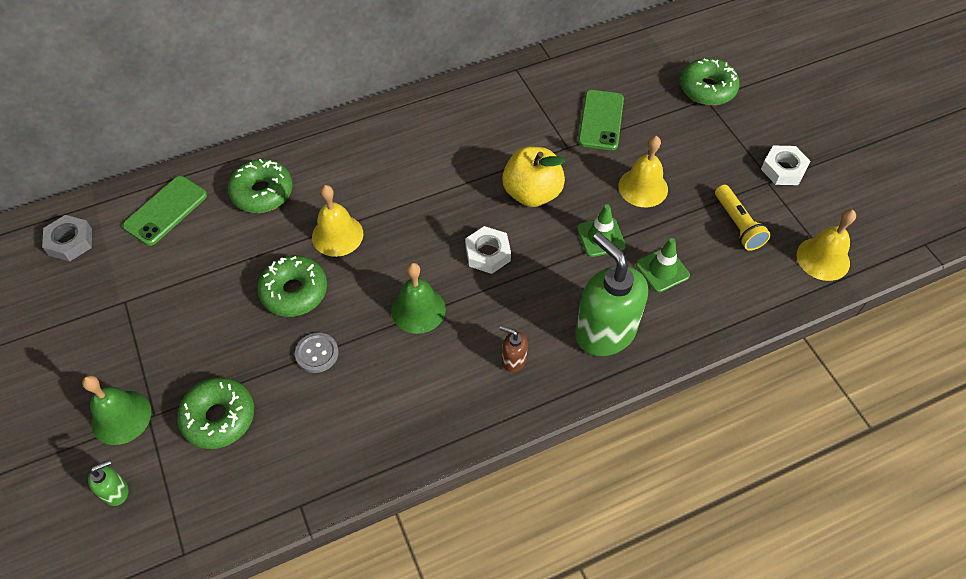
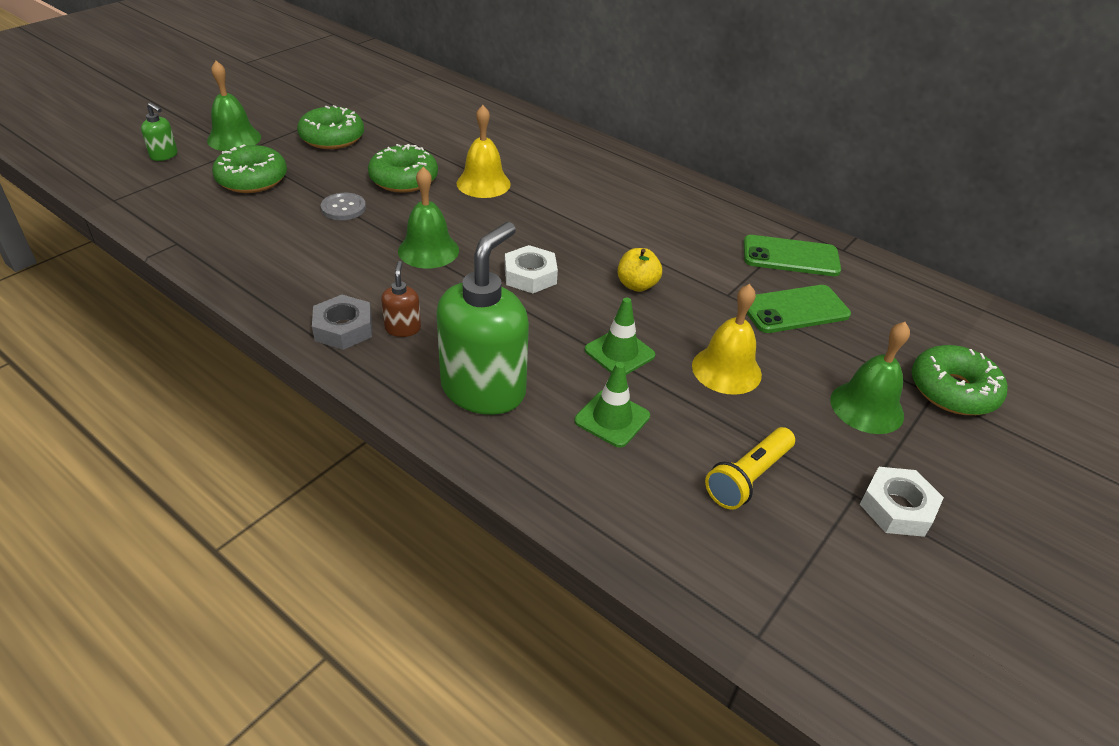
camera: 60 degrees right, 15 degrees down
grey nut [42,215,92,261] -> grey nut moved to [312,295,372,350]
green phone [123,176,207,246] -> green phone moved to [744,235,841,276]
green donut [228,159,293,213] -> green donut moved to [297,105,364,149]
yellow apple [502,146,565,207] -> yellow apple [618,248,662,292], size x0.58
yellow bell [797,209,856,281] -> none
none -> green bell [830,322,910,434]

